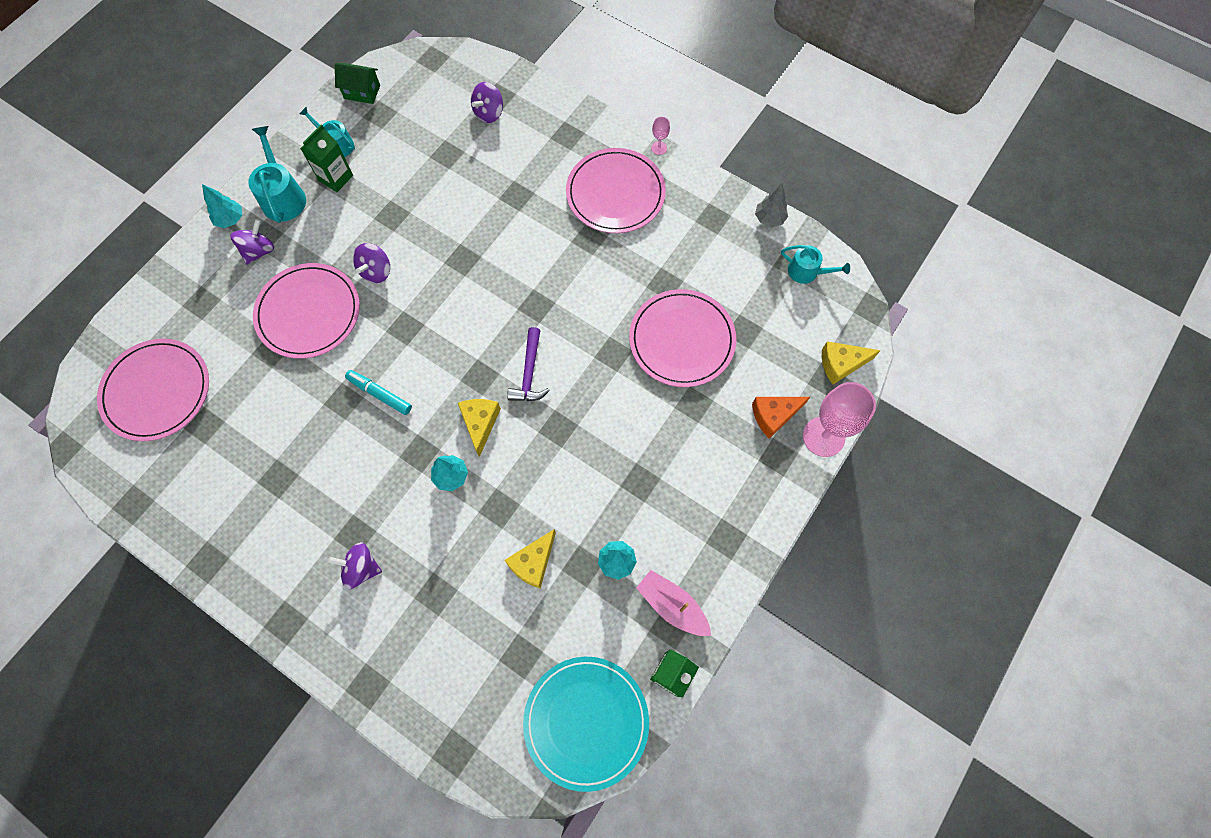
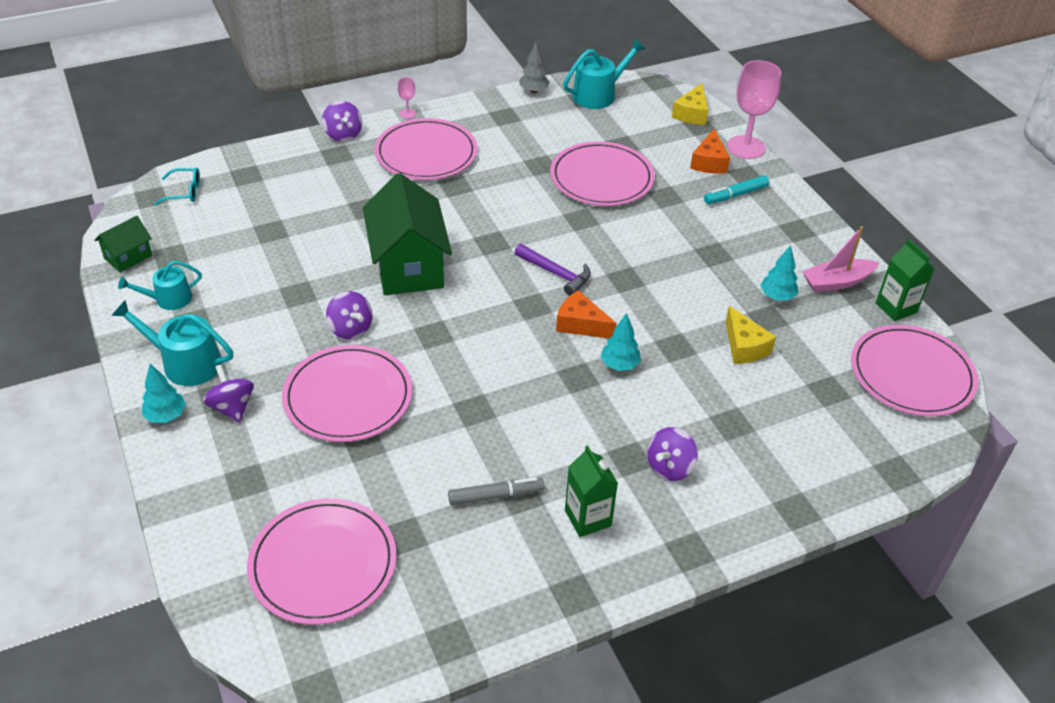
camera: 60 degrees left, 25 degrees down
green carton [300,124,353,192] -> green carton moved to [565,445,618,537]
turquoise marker [345,370,412,415] -> turquoise marker moved to [704,175,769,204]
yellow cheese [458,399,501,457] -> orange cheese [556,290,617,339]
purple spinning top [471,82,503,123] -> purple spinning top moved to [322,101,362,142]
turquoise plate [523,657,649,792] -> pink plate [851,325,978,417]
turquoise watering can [781,245,850,284] -> turquoise watering can [563,39,645,109], size x1.52
none -> turquoise glasses [154,168,200,205]
none -> green house [363,173,452,295]
none -> grey marker [448,477,544,505]

